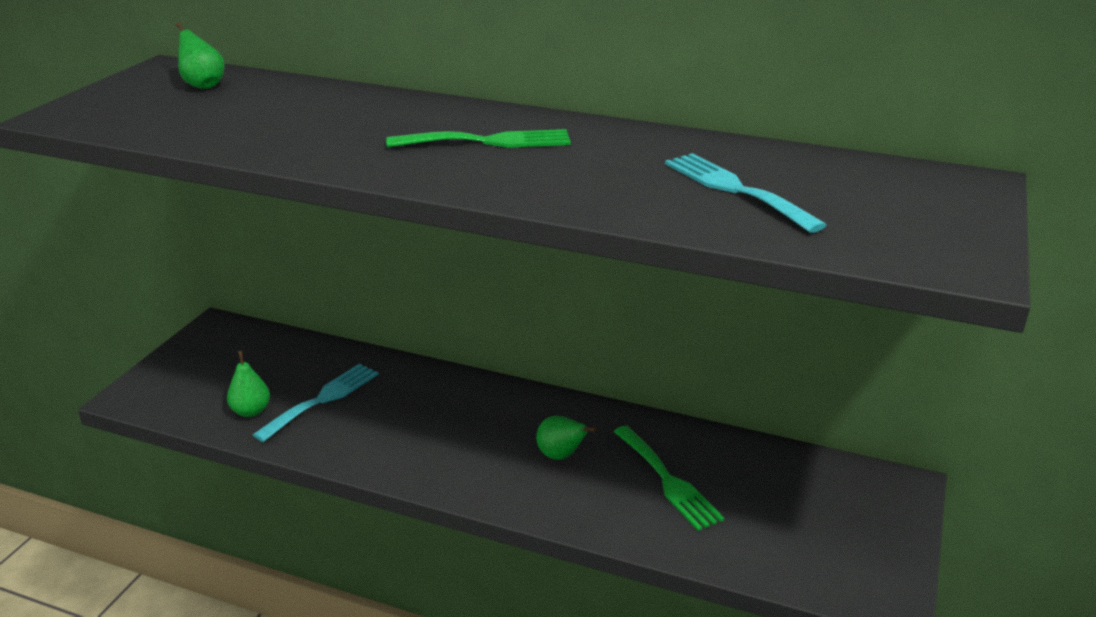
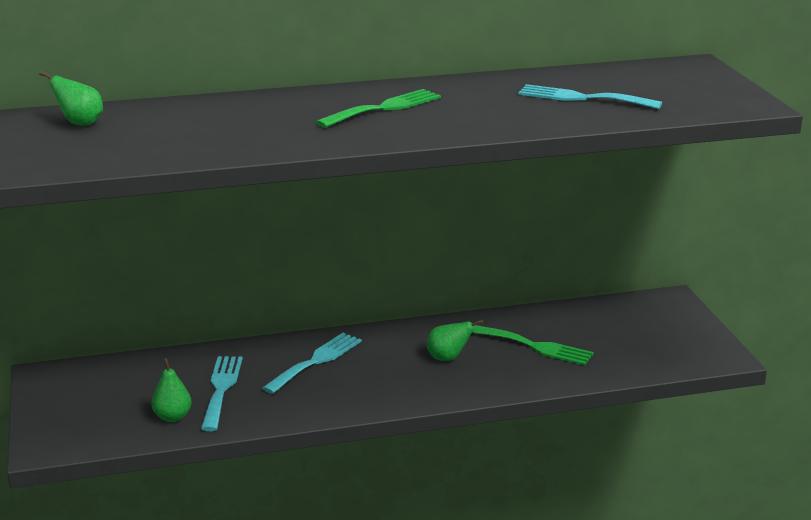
camera: 35 degrees left, 5 degrees down
none -> turquoise fork [262,333,362,394]

